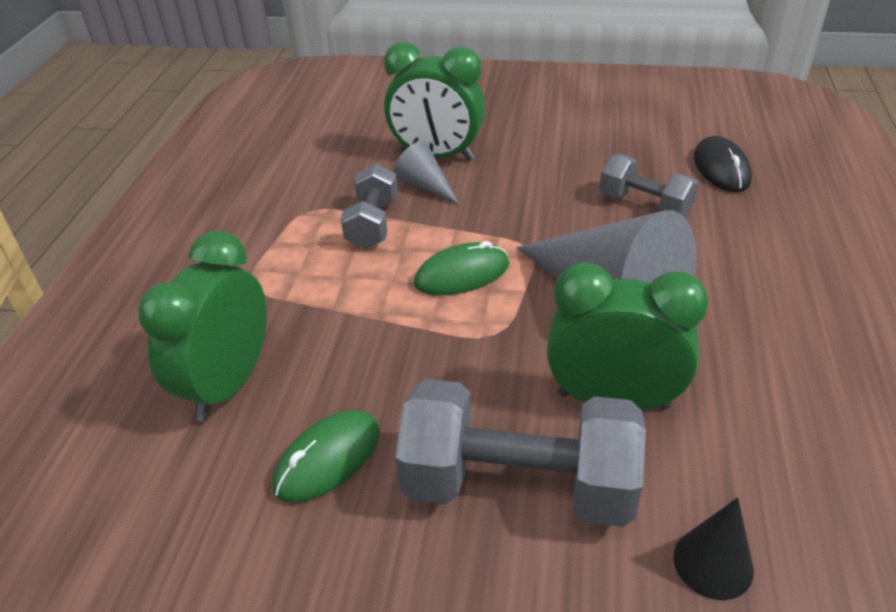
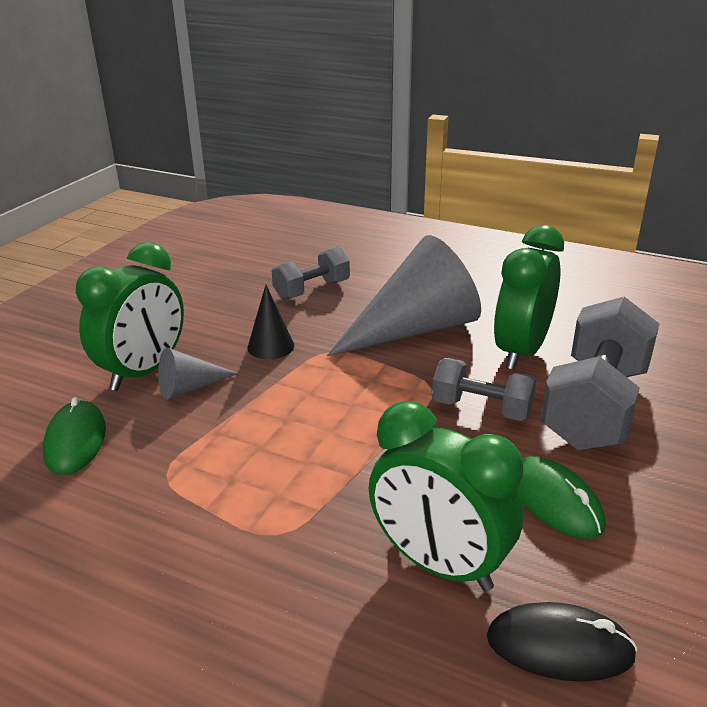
camera: 75 degrees left, 10 degrees down
grey dumbbell [341,163,398,249] -> grey dumbbell moved to [432,358,537,421]
green mouse [414,241,509,296] -> green mouse moved to [43,397,106,475]
black cone [674,497,754,600] -> black cone moved to [248,285,294,359]
black mouse [694,136,752,192] -> black mouse moved to [487,602,637,682]

